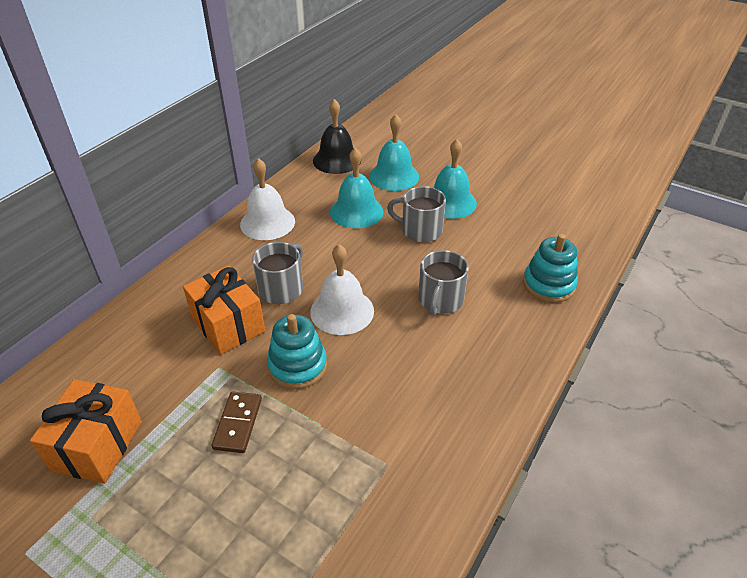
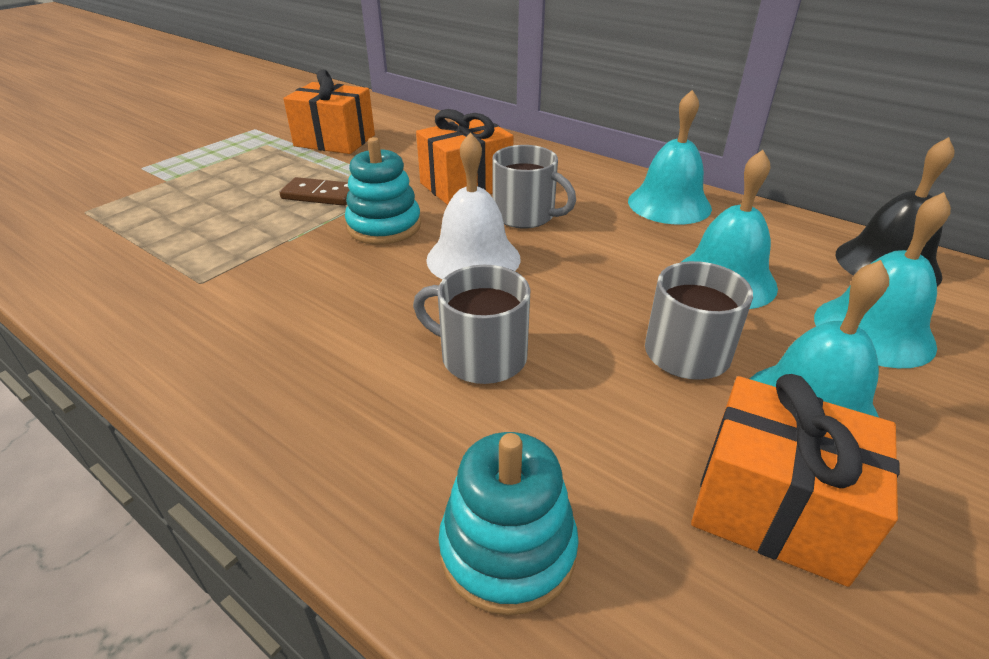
camera: 95 degrees right, 5 degrees down
white bell [240,158,295,240] -> turquoise bell [628,90,712,225]
none -> orange gift [691,374,900,587]

